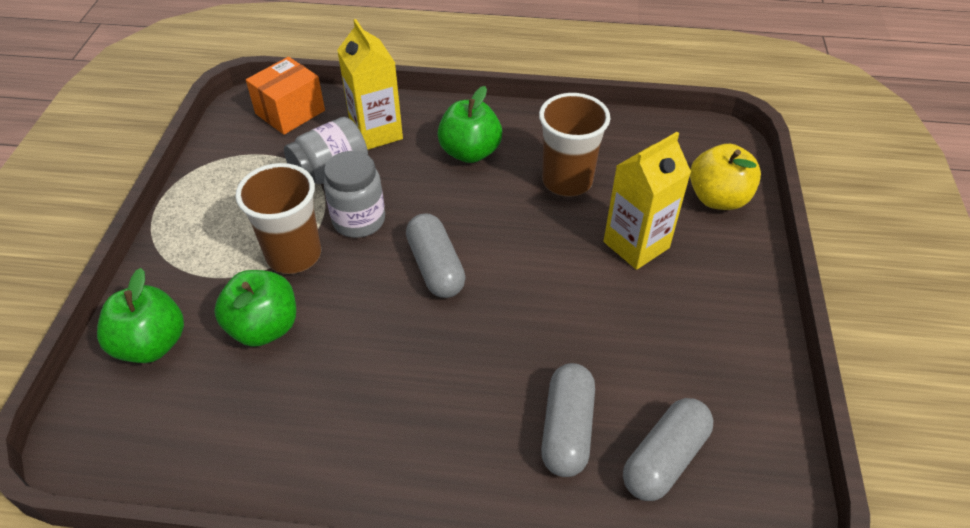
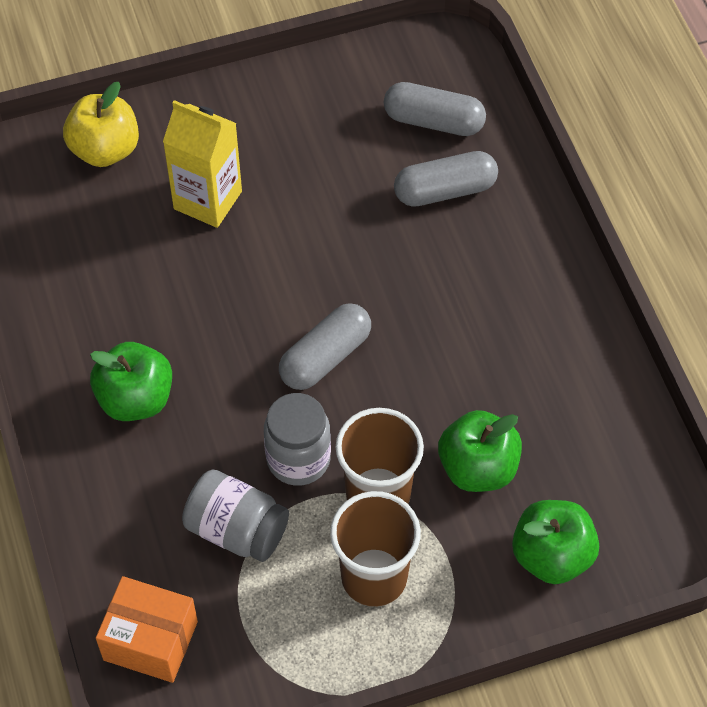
camera: 115 degrees left, 10 degrees up
yellow carton [337,19,403,150] -> none
brown cup [539,93,610,196] -> brown cup moved to [330,491,421,607]

